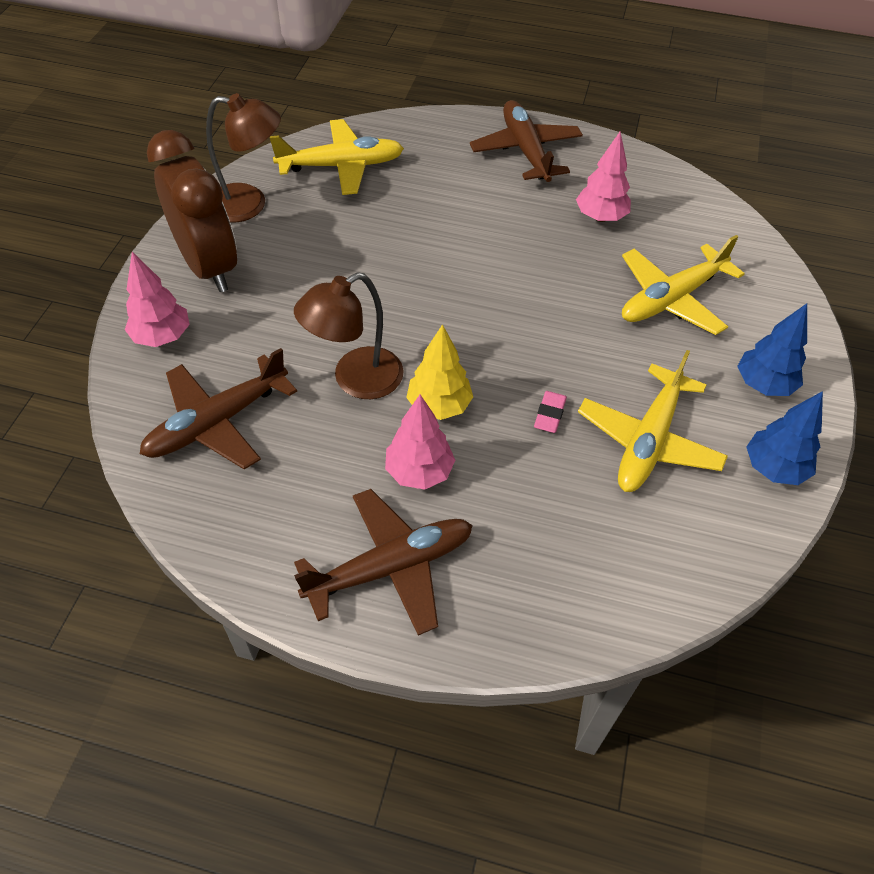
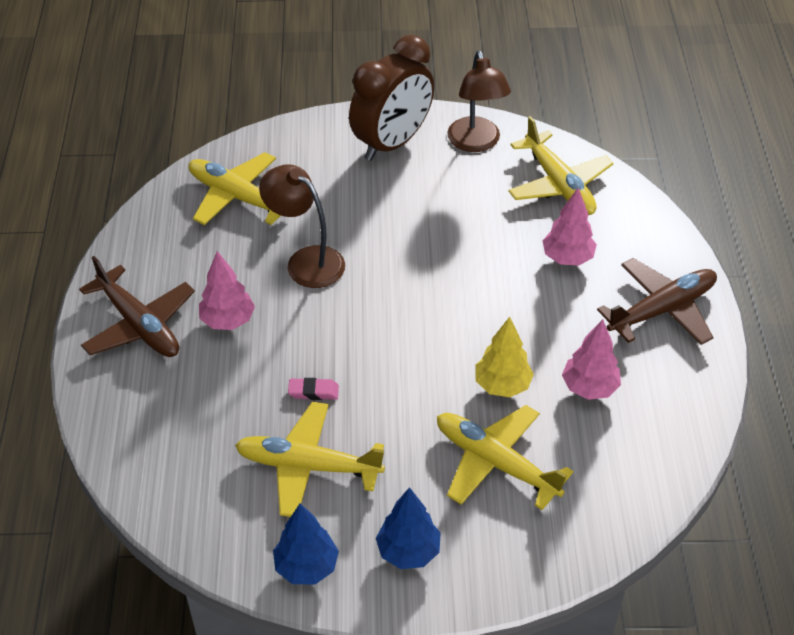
camera: 75 degrees right, 5 degrees down
pink tree [125,252,190,347] -> pink tree moved to [542,188,597,266]
brown plane [140,348,297,470] -> yellow plane [189,152,281,225]
yellow tree [406,324,473,420] -> yellow tree moved to [475,317,534,397]

